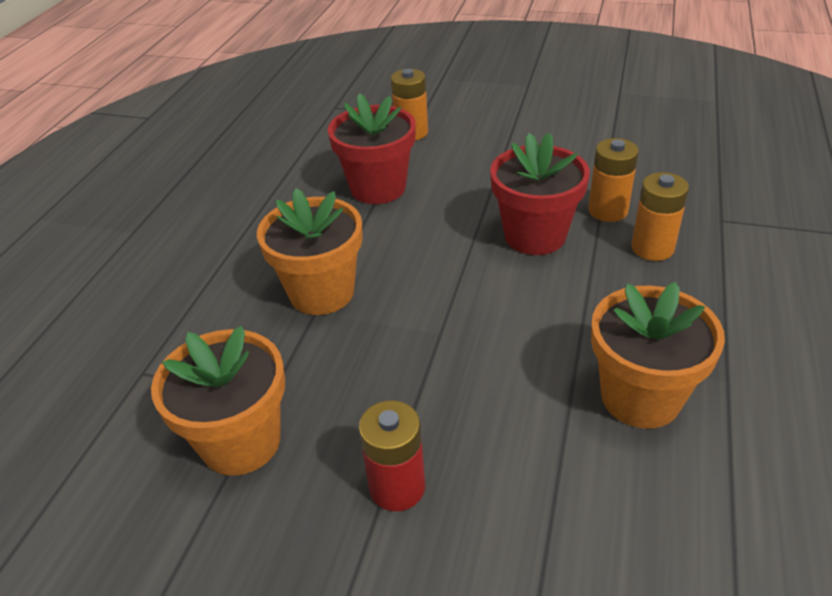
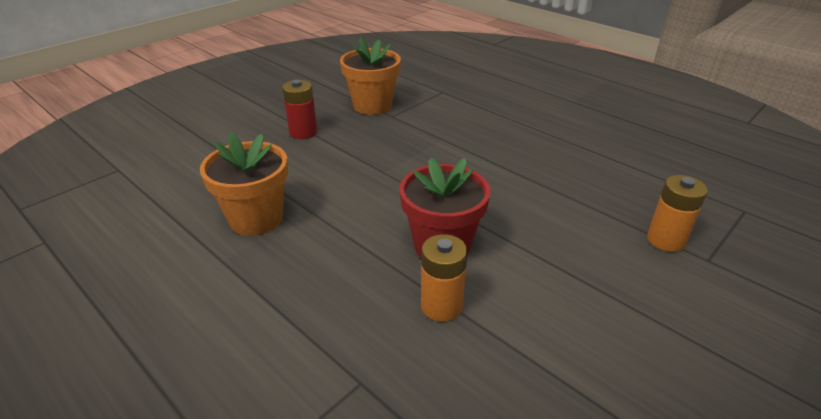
camera: 115 degrees right, 5 degrees down
orange flower pot [257,188,363,315] -> none
red flower pot [328,93,416,204] -> none
orange battery [631,172,689,261] -> none

